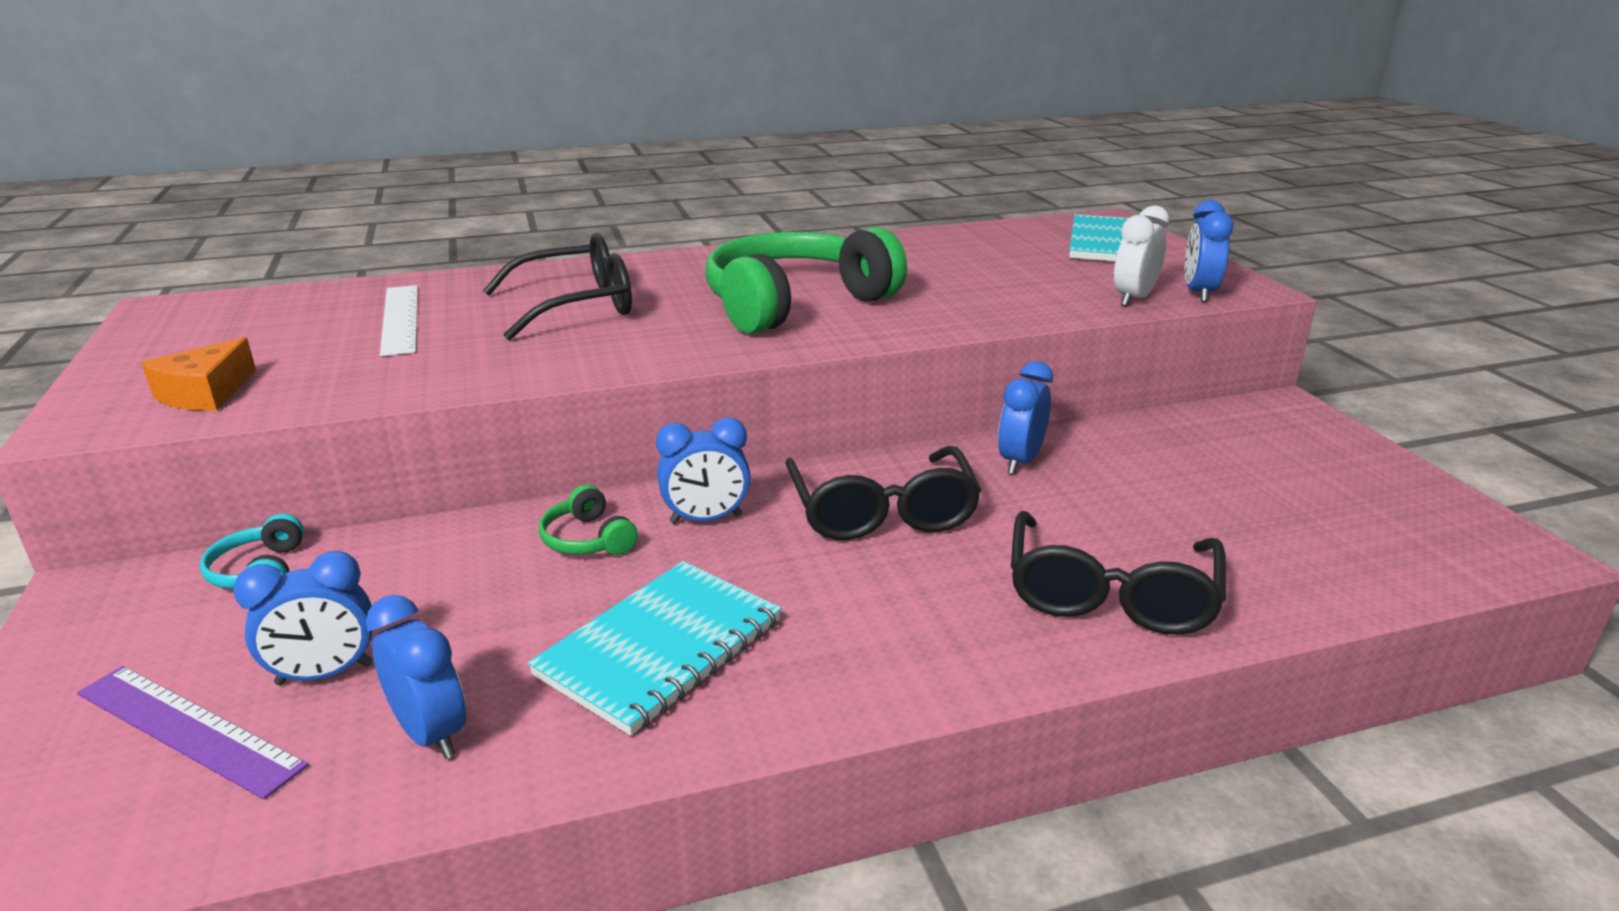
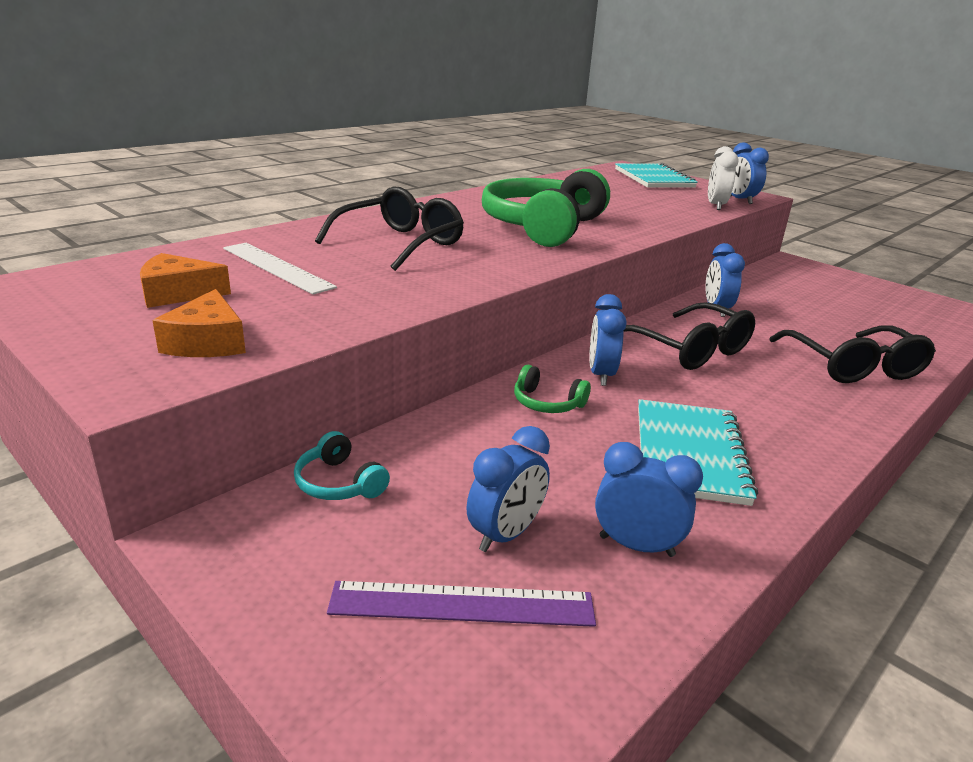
camera: 30 degrees left, 0 degrees up
blue clock [656,417,750,524] -> blue clock turned 135 degrees clockwise [589,294,626,386]
none -> orange cheese [140,253,231,308]

